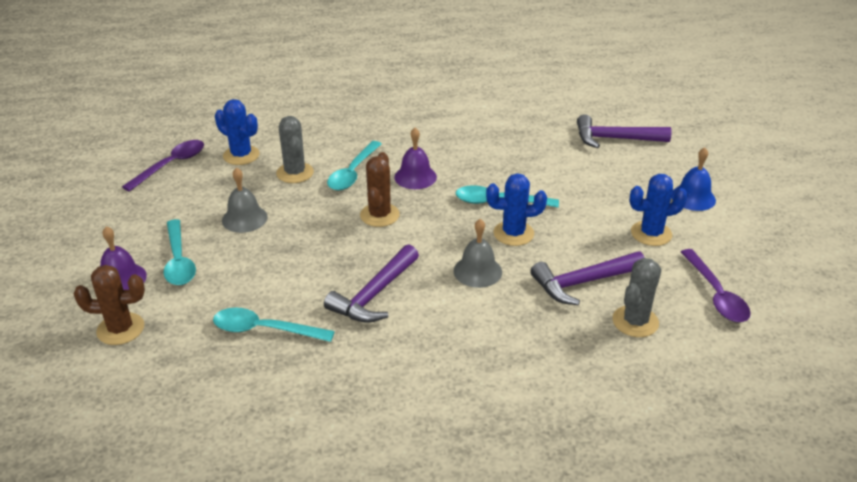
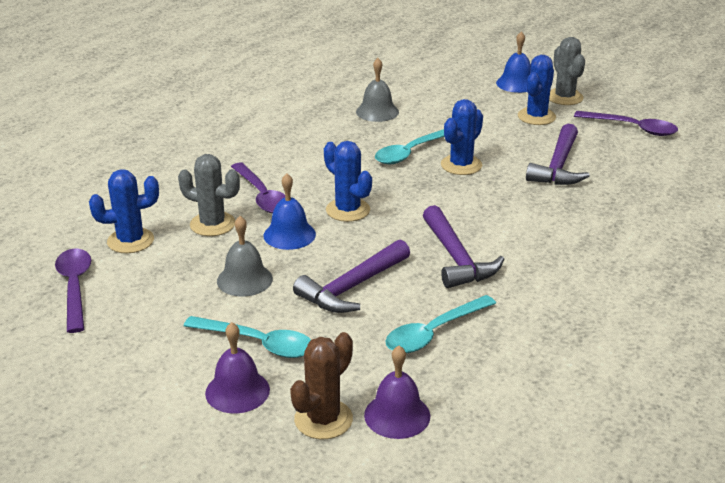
camera: 50 degrees left, 5 degrees down
turquoise spoon [327,141,382,190] -> purple spoon [231,163,285,214]
brown cactus [360,152,400,227] -> blue cactus [324,141,372,222]
purple bell [394,128,437,189] -> purple bell moved to [364,346,430,439]
grey bell [454,219,502,288] -> grey bell moved to [356,58,399,122]
purple hammer [577,114,671,148] -> purple hammer moved to [293,239,410,313]
grey cactus [613,258,661,337] -> grey cactus moved to [549,37,585,105]
none -> blue bell [263,173,316,250]

